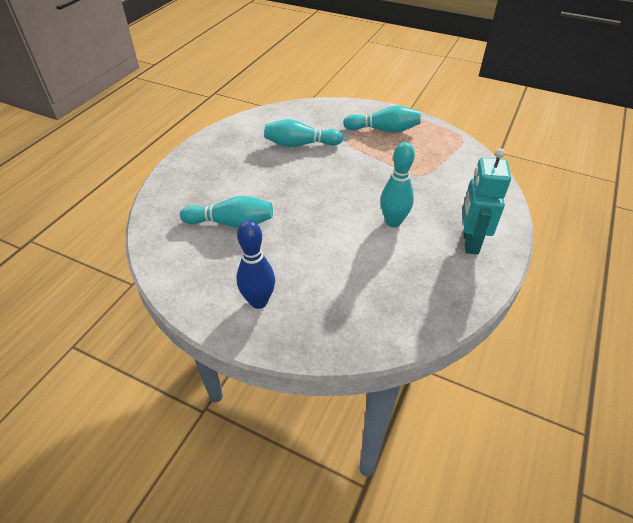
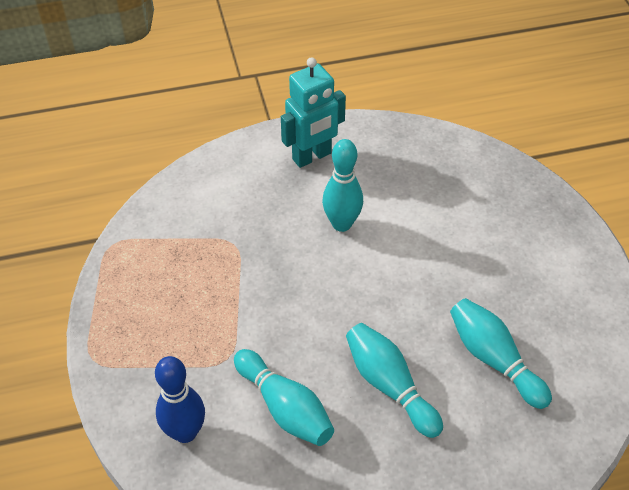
camera: 130 degrees left, 5 degrees up
blue bowling pin [237,220,275,309] -> blue bowling pin moved to [155,356,205,443]
turquoise bowling pin [343,106,421,133] -> turquoise bowling pin moved to [346,323,443,438]

